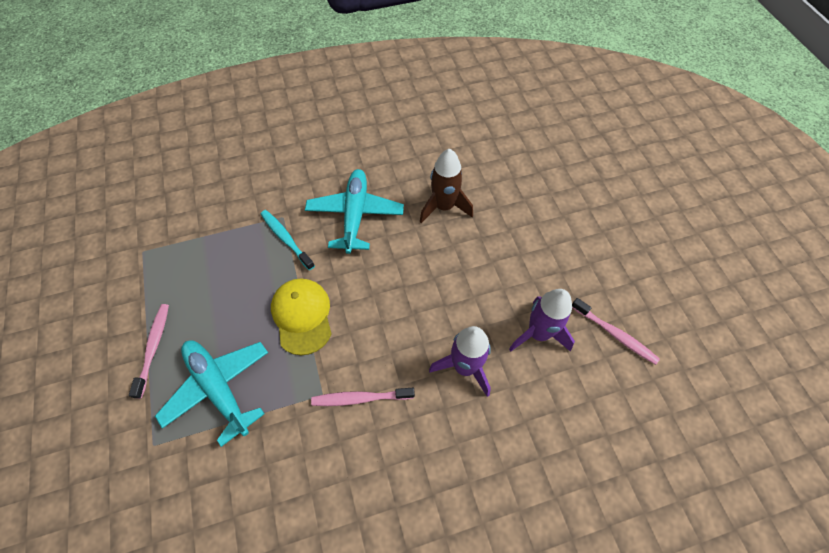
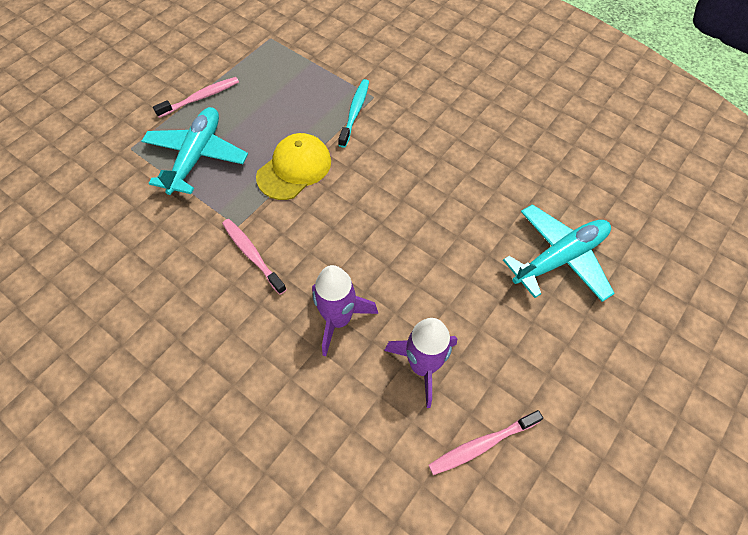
camera: 55 degrees right, 0 degrees up
turquoise plane [305,169,404,254] -> turquoise plane moved to [503,204,615,302]
brown rocket [420,149,473,223] -> none
pink toothbrush [572,298,660,365] -> pink toothbrush turned 60 degrees clockwise [429,410,543,475]

